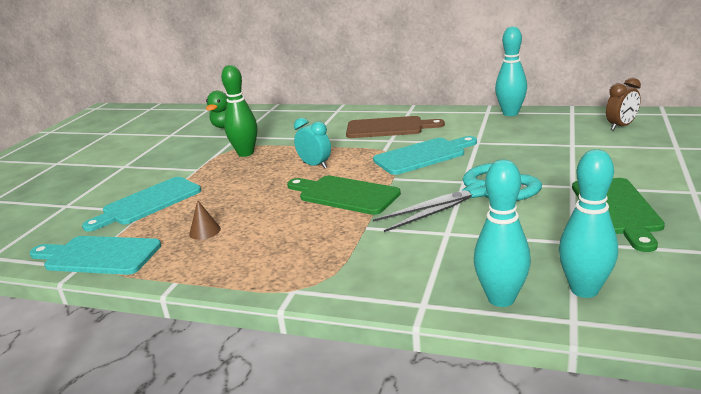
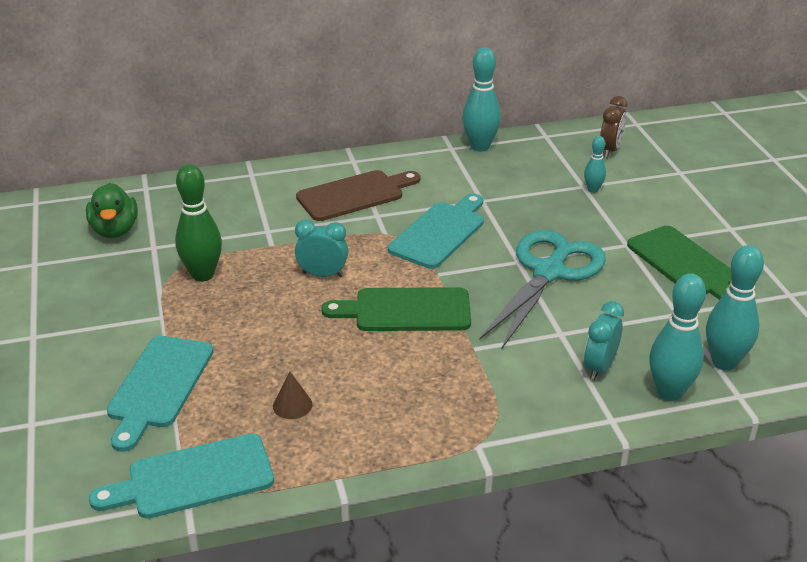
camera: 35 degrees left, 10 degrees up
none -> turquoise bowling pin [584,136,606,193]
none -> turquoise clock [584,301,624,380]

